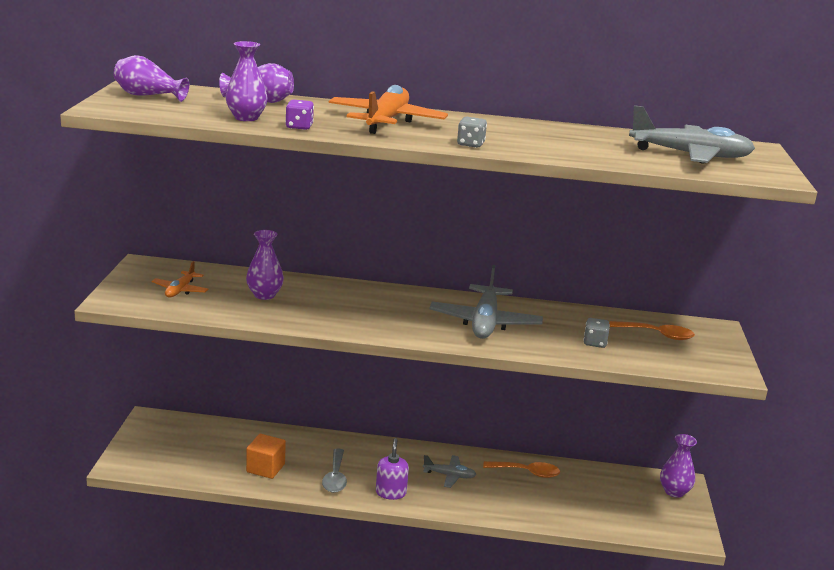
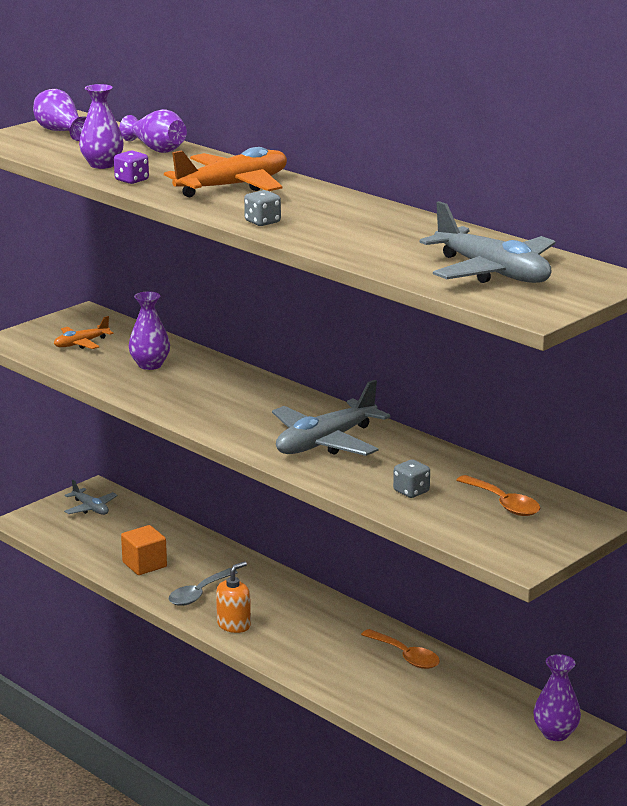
camera: 40 degrees right, 0 degrees up
purple soap dispenser [376,438,409,500] -> orange soap dispenser [216,561,251,633]
grey plane [423,455,477,488] -> grey plane moved to [64,480,118,515]

